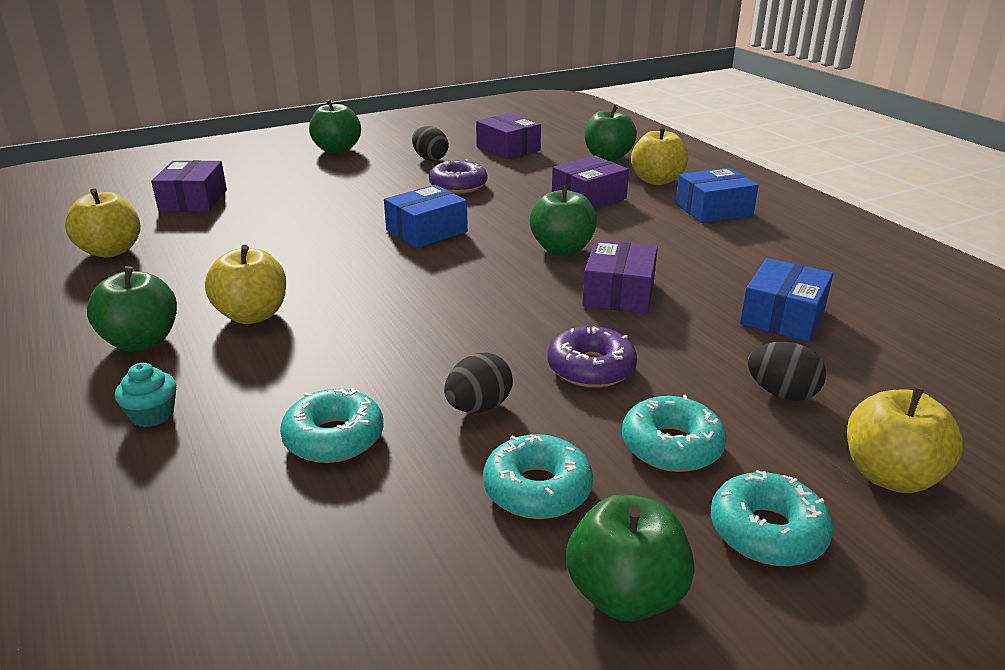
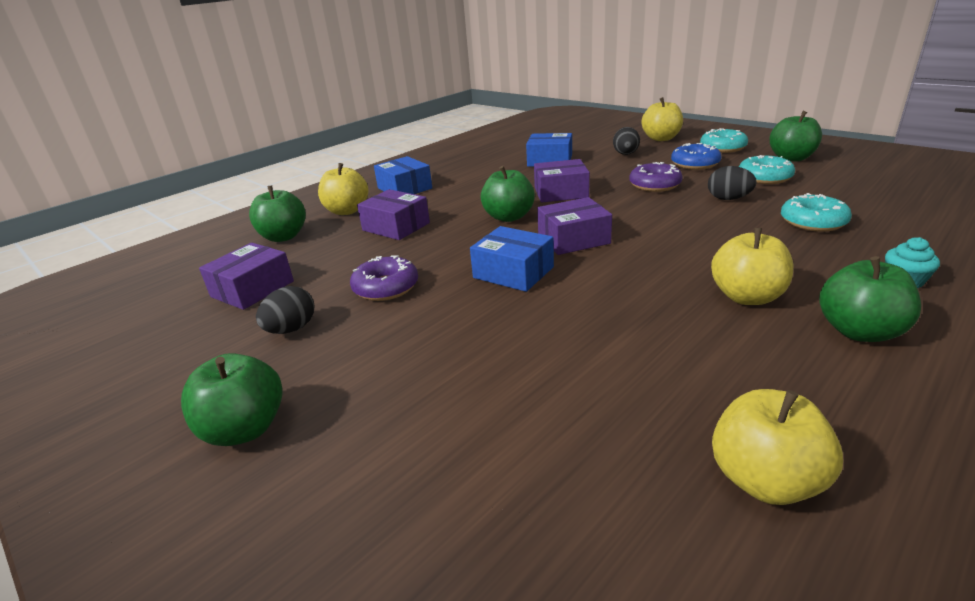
camera: 105 degrees left, 0 degrees up
purple box [151,160,227,211] -> purple box moved to [537,197,612,255]
turquoise donut [622,395,727,472] -> blue donut [671,143,722,170]

